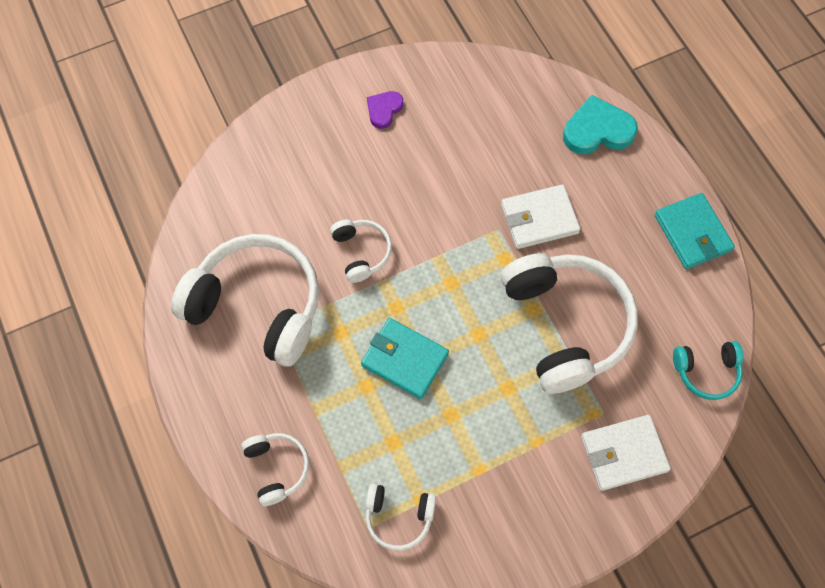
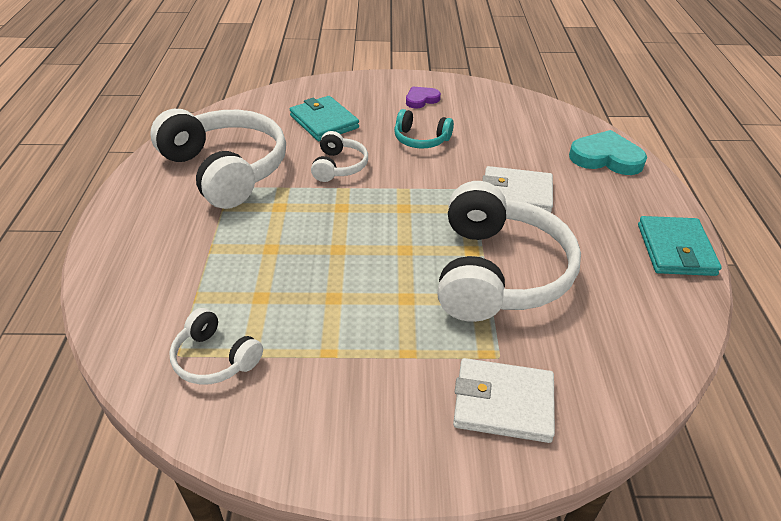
camera: 25 degrees right, 25 degrees down
white headphones [241,433,309,506] -> none
turquoise wallet [361,318,449,399] -> turquoise wallet moved to [290,96,359,141]
turquoise headphones [673,341,743,400] -> turquoise headphones moved to [394,109,454,148]

